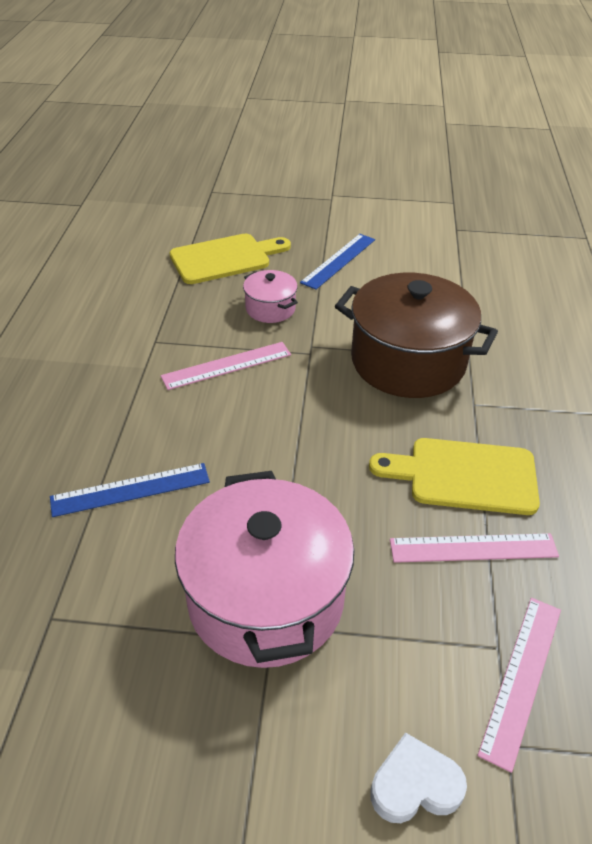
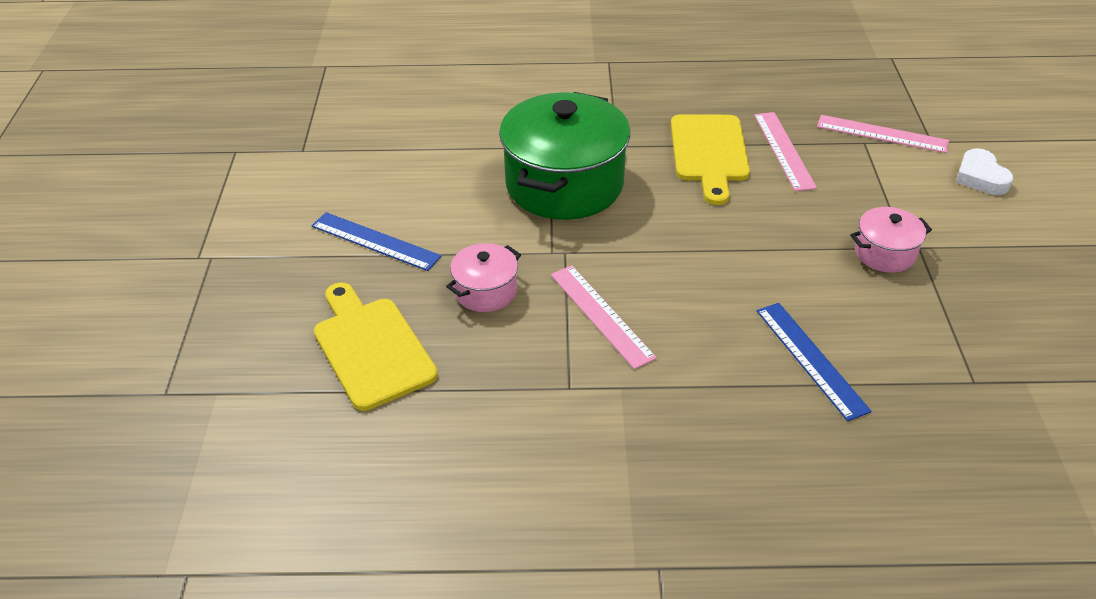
camera: 95 degrees left, 0 degrees up
pink pot [175,471,354,668] -> pink pot [850,207,932,273], size x0.47
brown pot [335,273,498,398] -> green pot [499,92,630,220]

